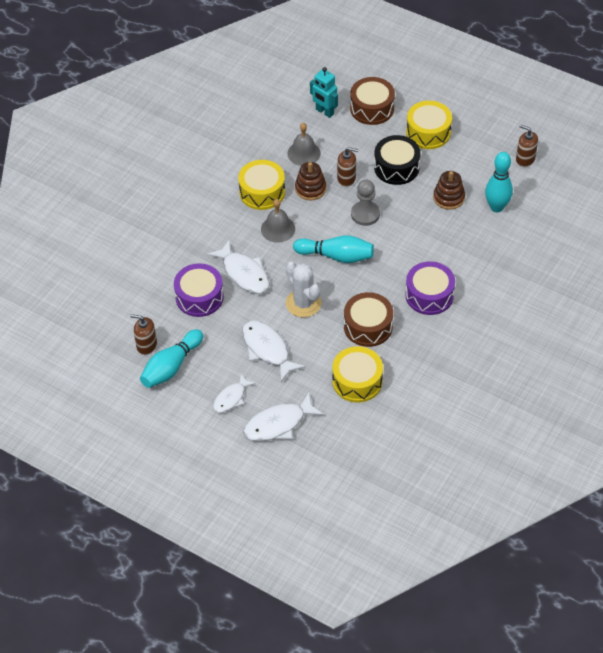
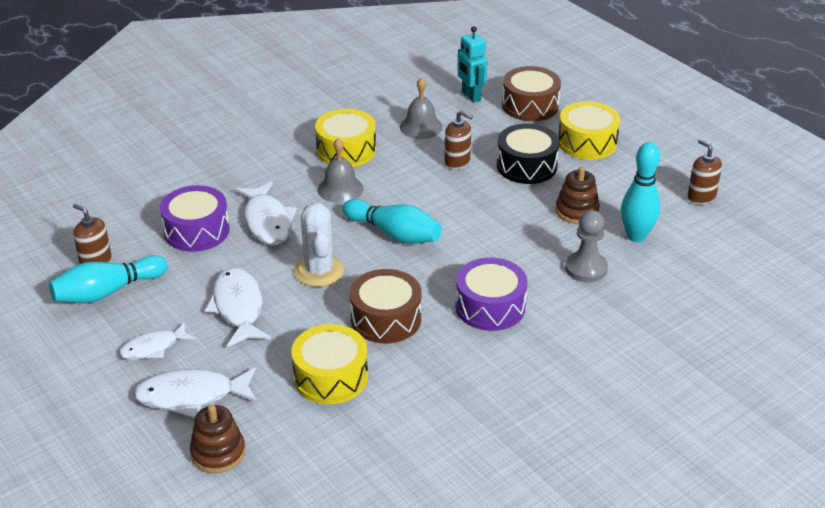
camera: 20 degrees right, 15 degrees down
brown stacking toy [295,162,326,200] -> brown stacking toy moved to [190,405,245,473]
grey pawn [351,180,380,226] -> grey pawn moved to [565,210,608,283]

